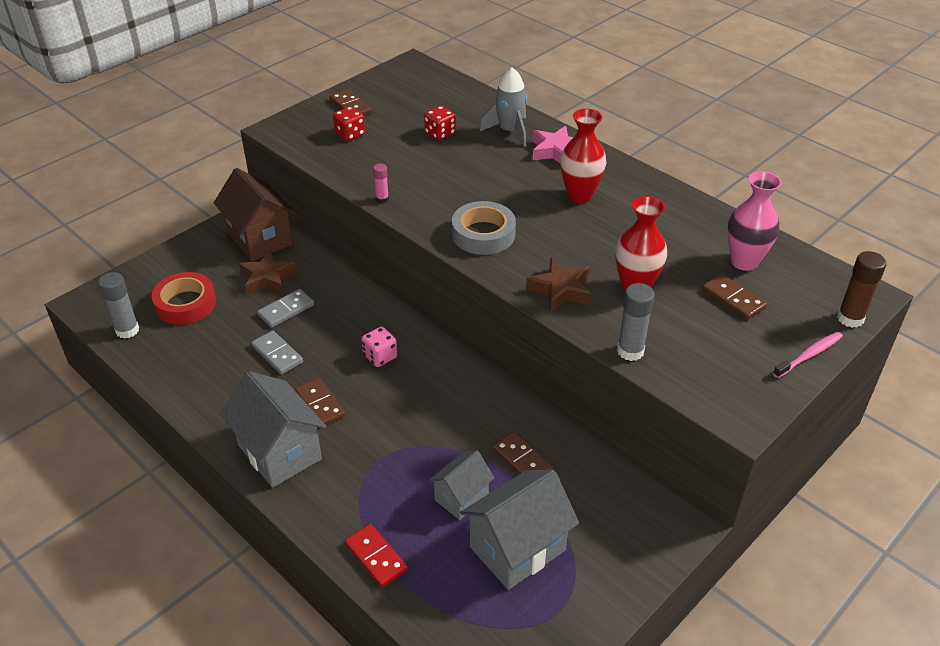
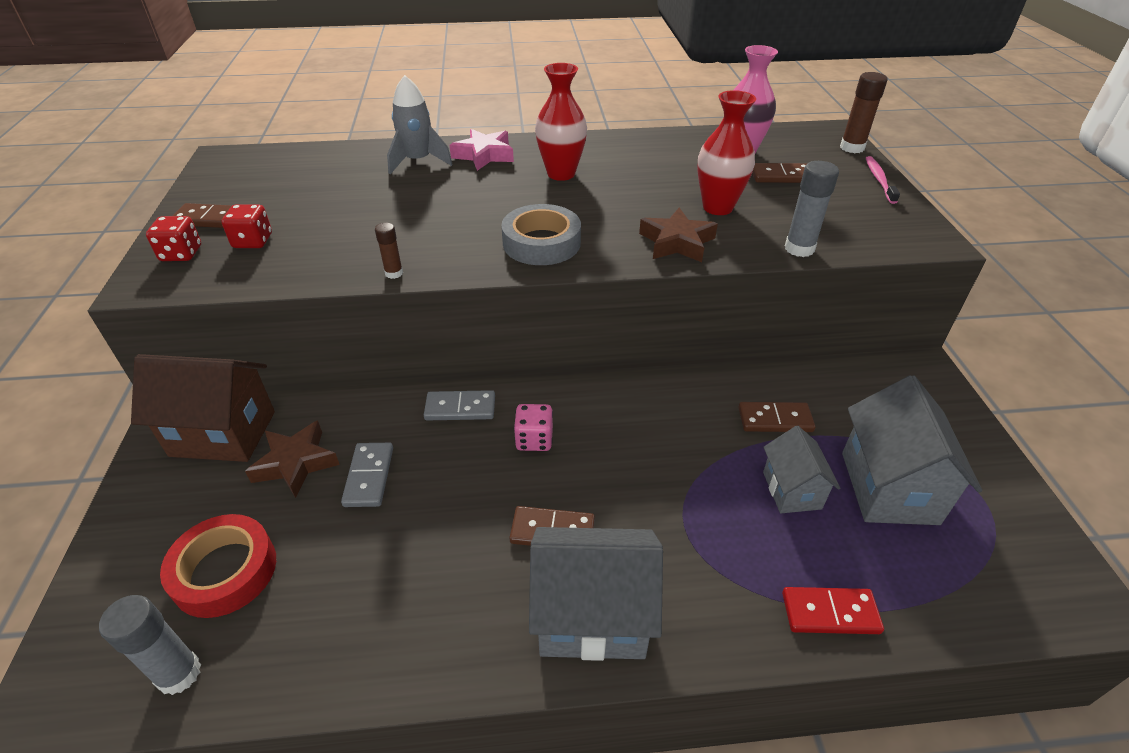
camera: 50 degrees left, 0 degrees up
grey domino [251,330,303,375] -> grey domino moved to [424,390,495,420]
pink glue stick [373,163,389,204] -> brown glue stick [375,223,403,279]
red dice [424,106,456,140] -> red dice moved to [146,216,201,261]

